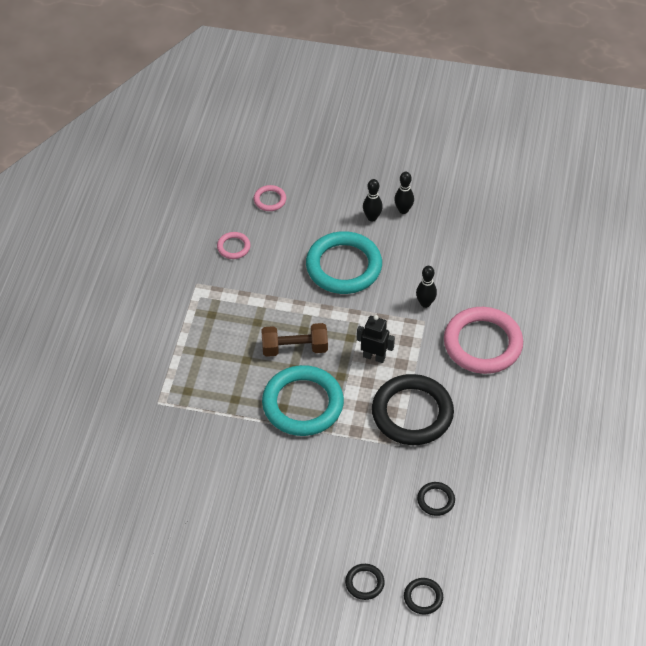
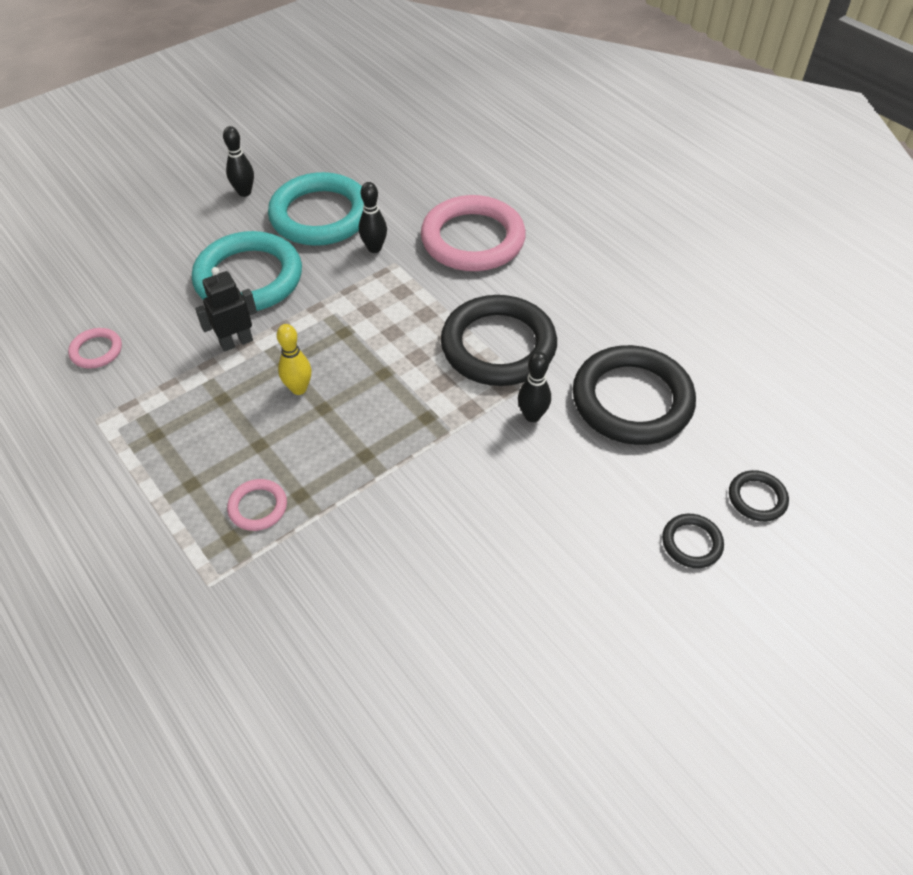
camera: 50 degrees left, 0 degrees up
pink ring [254,185,286,211] -> pink ring moved to [227,479,287,531]
brown dumbbell [261,323,328,357] -> yellow bowling pin [277,324,312,395]
turquoise ring [262,365,344,436] -> turquoise ring moved to [268,172,364,246]
black robot [357,315,395,363] -> black robot moved to [195,267,257,352]
black bowling pin [363,179,383,222] -> black bowling pin moved to [518,352,551,422]
black ring [417,482,455,516] -> black ring [573,345,696,445], size x2.25

